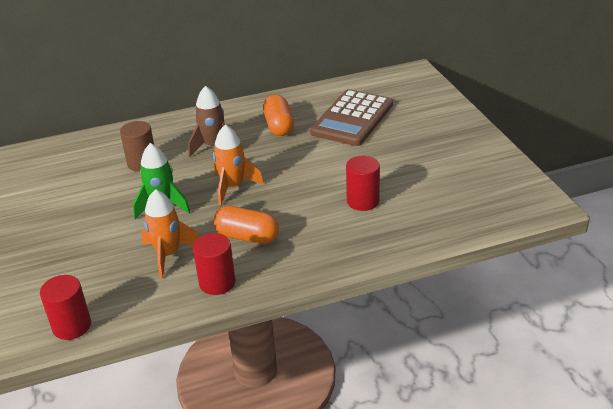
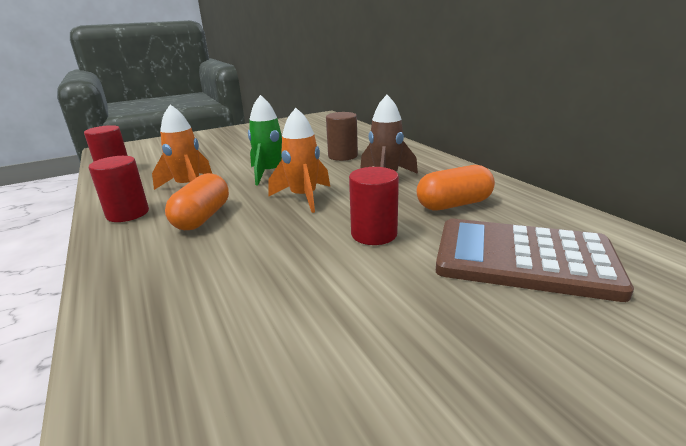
camera: 80 degrees right, 10 degrees down
red cylinder [346,156,380,211] -> red cylinder moved to [349,167,399,245]

